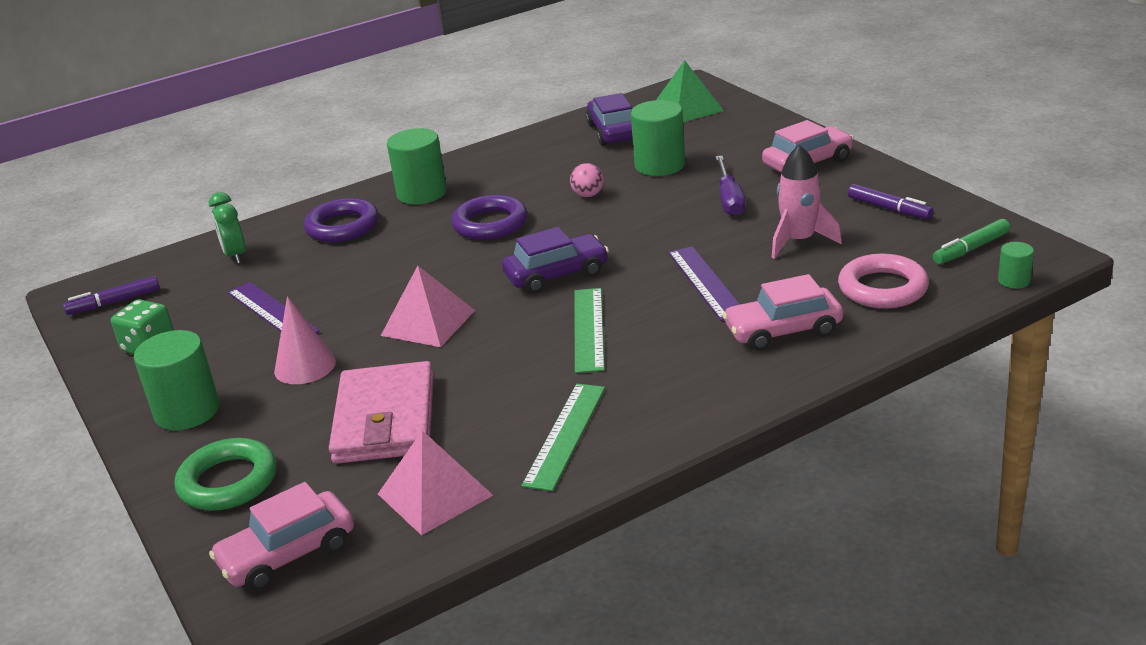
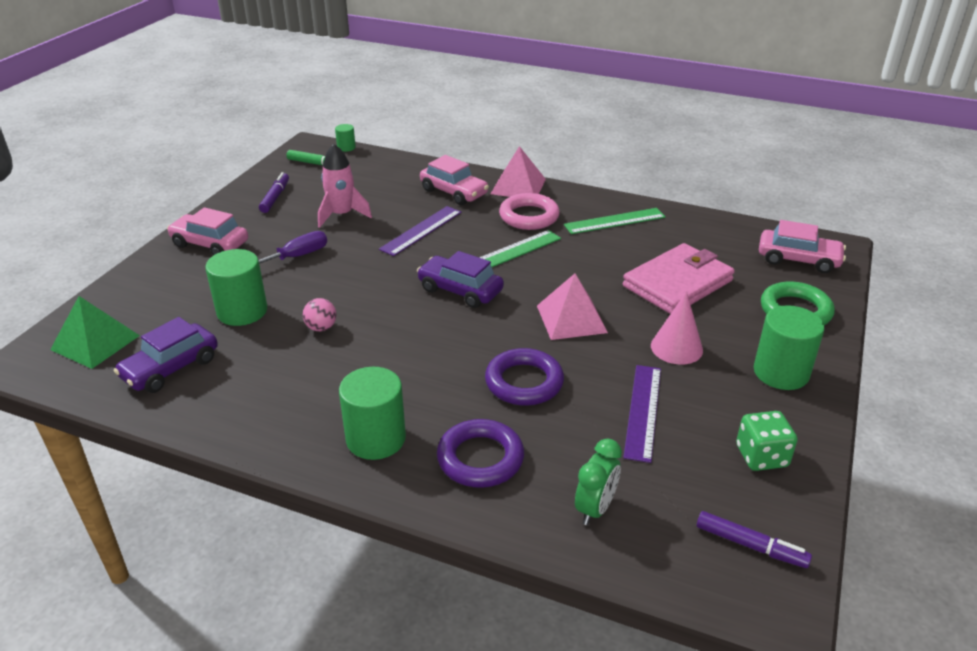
camera: 130 degrees left, 5 degrees up
pink pyramid [378,431,493,535] -> pink pyramid moved to [491,146,546,197]
purple ring [451,195,528,240] -> purple ring moved to [485,348,564,406]
pink ring [838,254,929,309] -> pink ring moved to [499,193,560,230]

